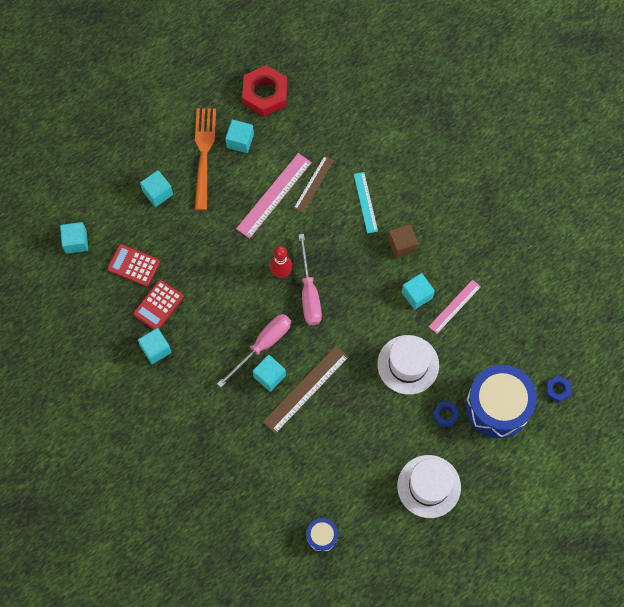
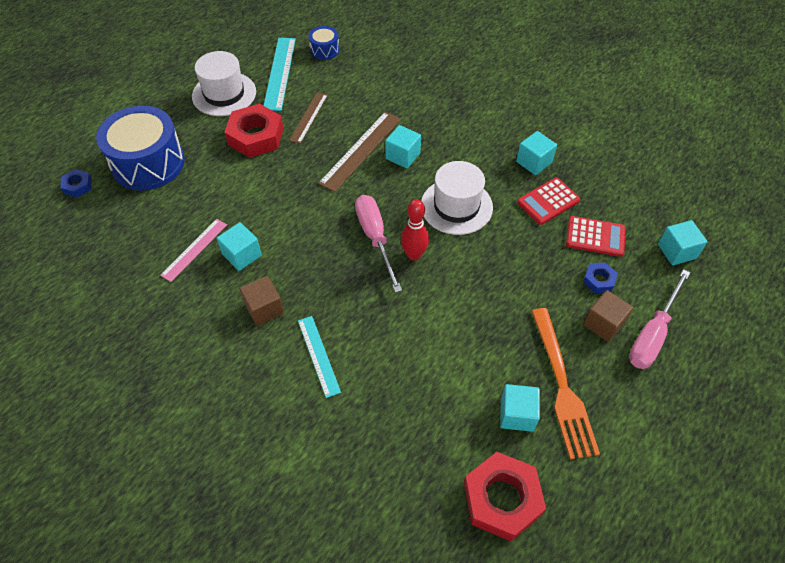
camera: 170 degrees right, 15 degrees down
red calculator [133,280,184,329] -> red calculator turned 150 degrees counterclockwise [517,177,580,225]
turquoise cube [140,170,173,207] -> brown cube [583,290,633,342]
pink screwdriver [217,314,291,387] -> pink screwdriver moved to [629,269,690,369]
pink ruler [236,153,312,239] -> none
brown ruler [293,156,334,213] -> brown ruler moved to [289,92,328,144]
white hat [377,335,439,395] -> white hat moved to [421,161,493,235]
blue nut [433,402,460,427] -> blue nut moved to [583,262,618,293]
none -> red nut [224,104,284,158]
none -> turquoise ruler [263,38,296,111]

